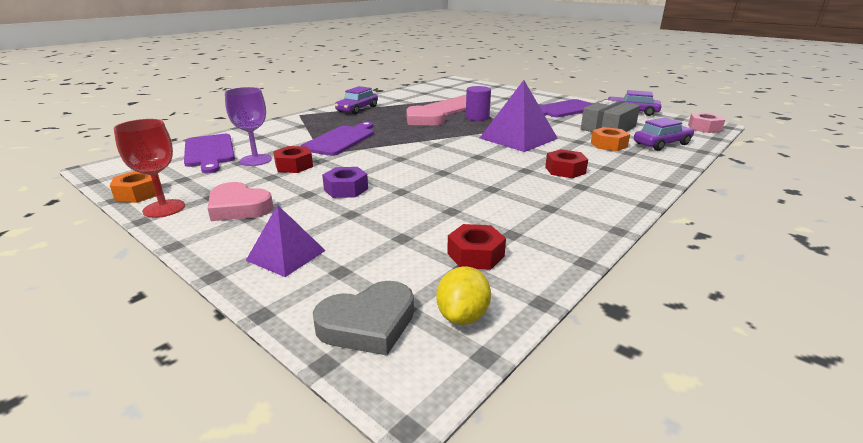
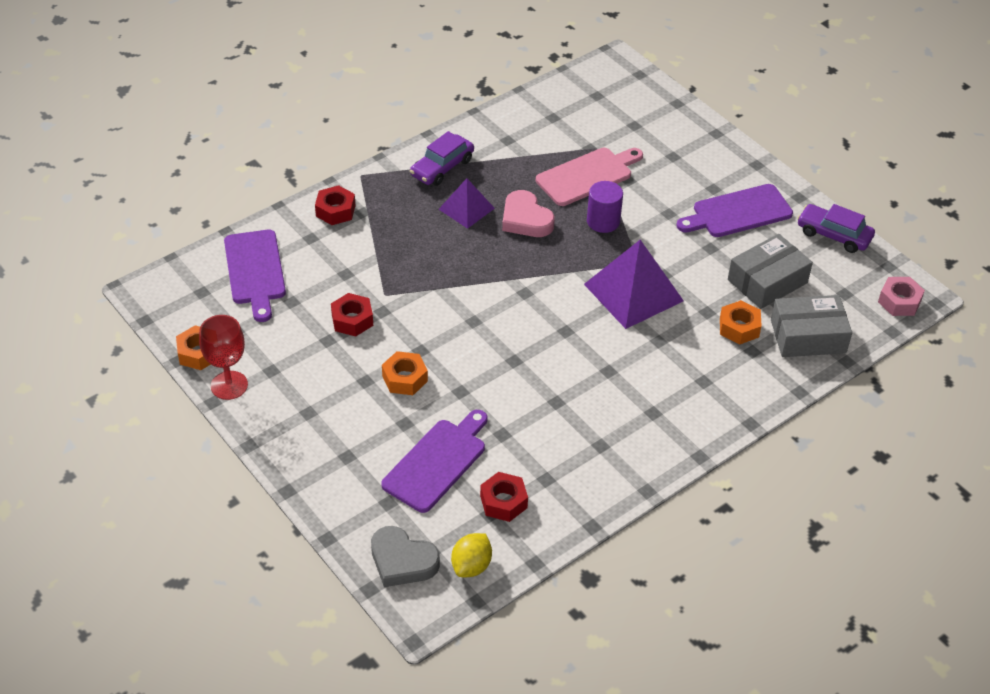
camera: 10 degrees right, 20 degrees up
pink heart [207,182,274,221] -> none
purple goblet [225,87,272,166] -> none
purple pyramid [246,205,326,277] -> purple pyramid moved to [438,178,495,229]
purple cutting board [301,122,374,156] -> purple cutting board moved to [381,410,488,513]
grey heart [313,281,414,356] -> grey heart turned 45 degrees clockwise [371,526,440,587]
purple nut [322,167,368,198] -> orange nut [382,351,428,395]
red nut [545,149,588,178] -> red nut moved to [315,185,356,225]
purple car [634,117,694,151] -> grey box [771,295,852,357]

